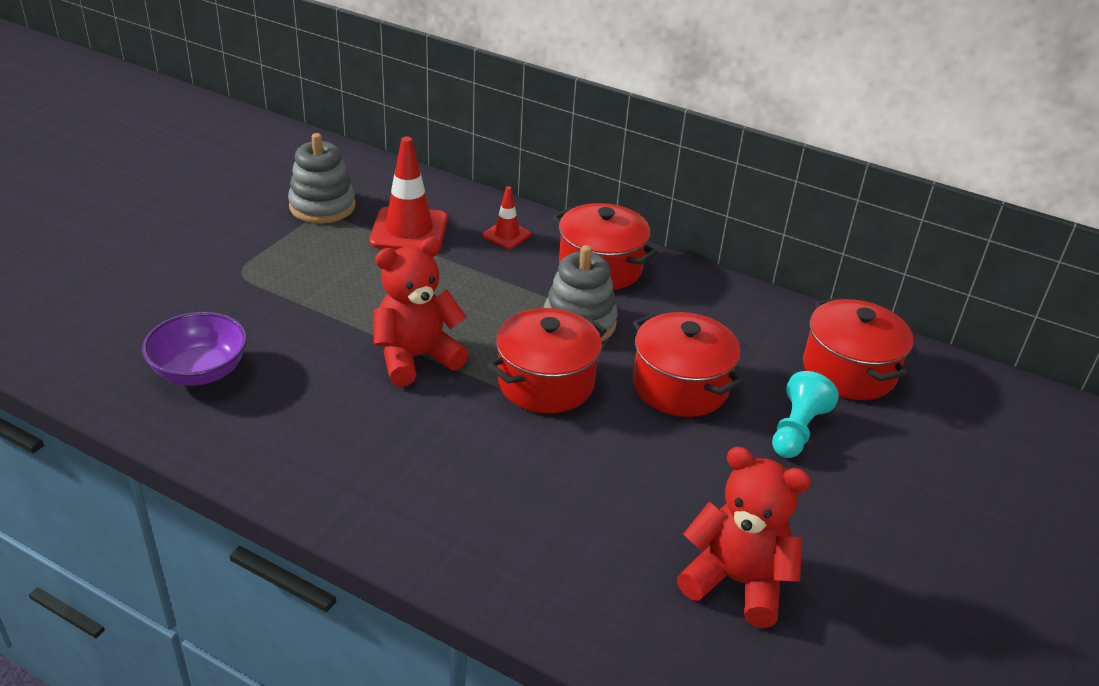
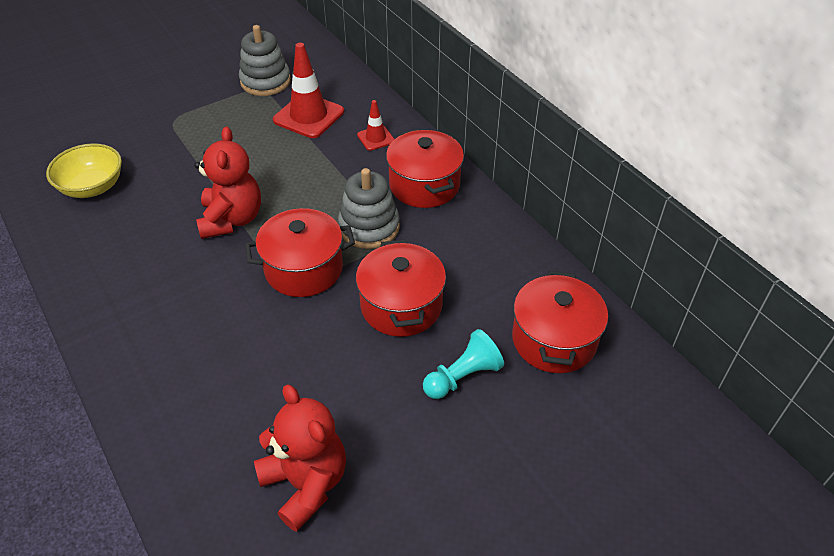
camera: 30 degrees right, 10 degrees up
purple bowl [142,312,247,386] -> yellow bowl [46,143,122,198]
red teddy bear [373,237,468,387] -> red teddy bear turned 90 degrees clockwise [194,127,261,239]

